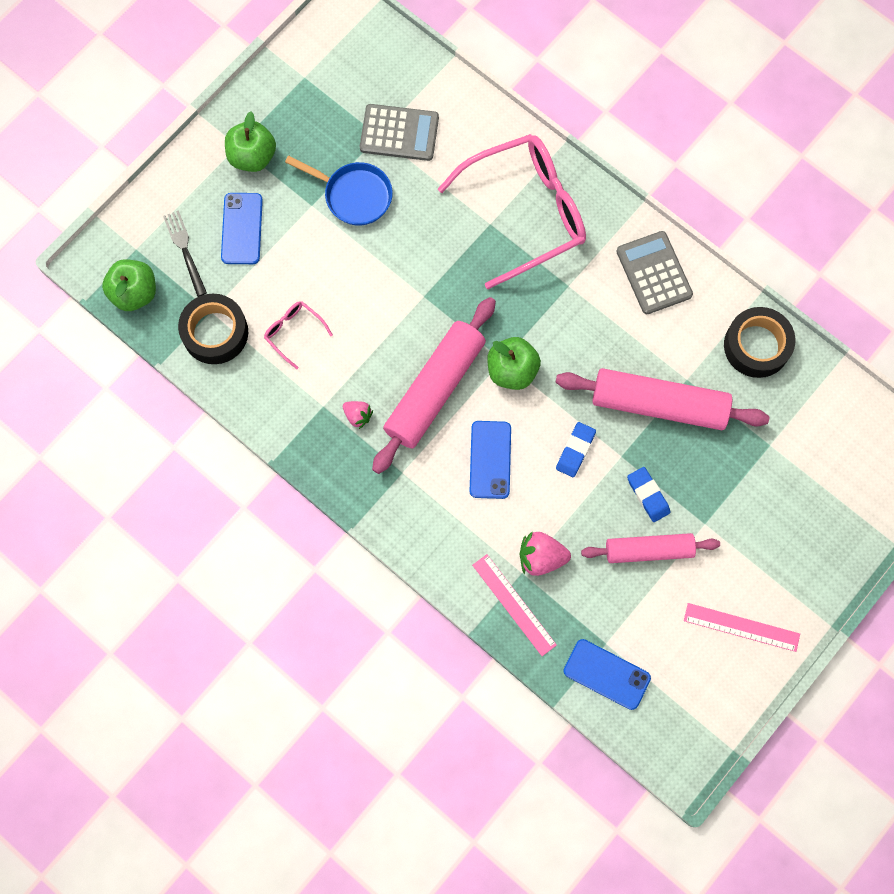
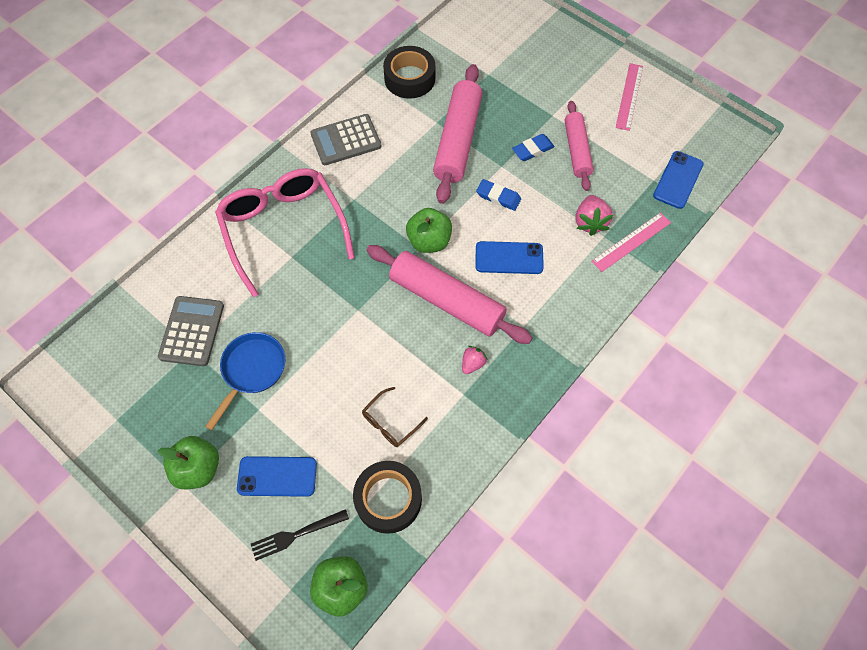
camera: 90 degrees left, 10 degrees down
pink glasses [264,301,333,369] -> brown glasses [362,387,428,447]

